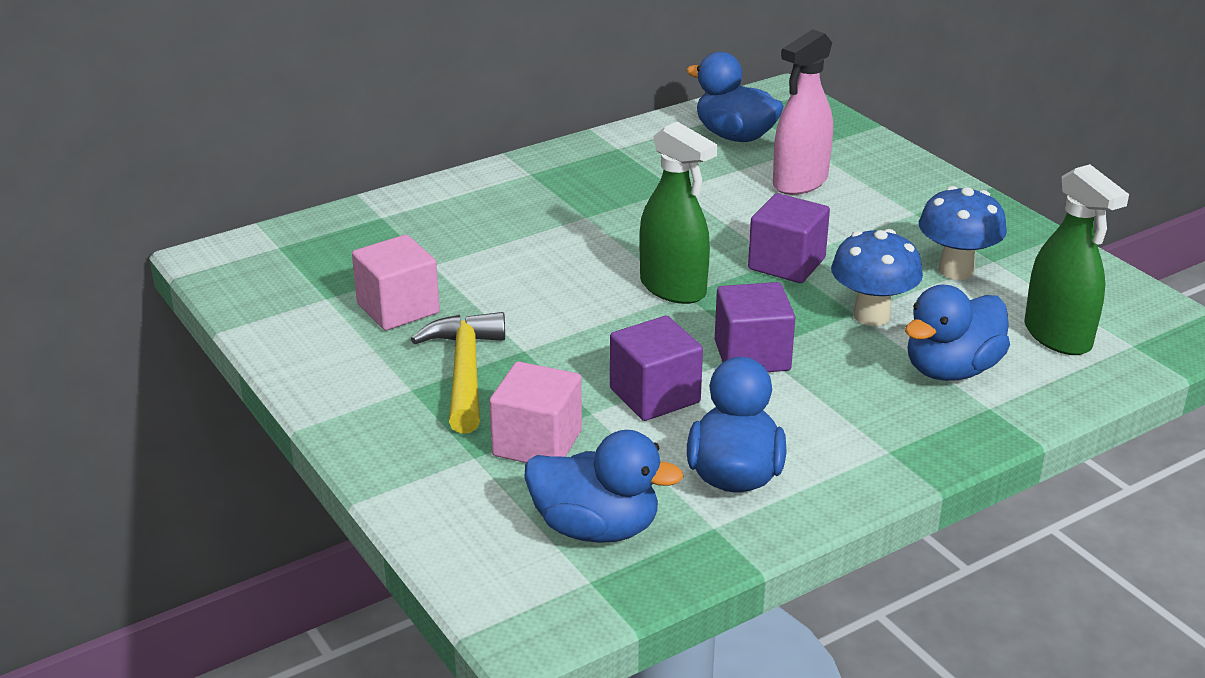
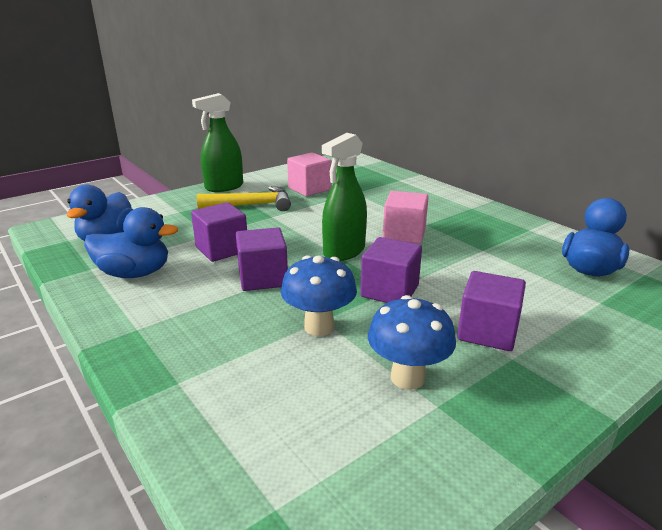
camera: 85 degrees right, 5 degrees down
pink cube [489,361,582,463] -> pink cube moved to [383,191,429,244]
pink spray bottle [773,29,833,195] -> none
blue duck [905,285,1010,381] -> none
green spray bottle [1024,164,1129,355] -> green spray bottle moved to [192,93,243,192]
none -> purple cube [457,271,526,351]

